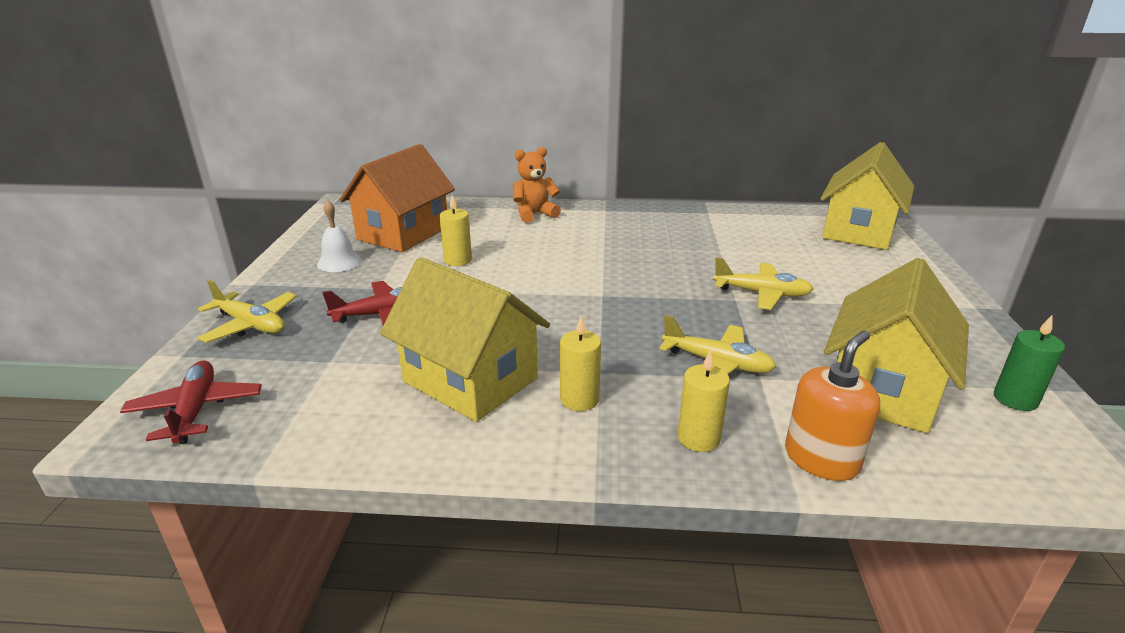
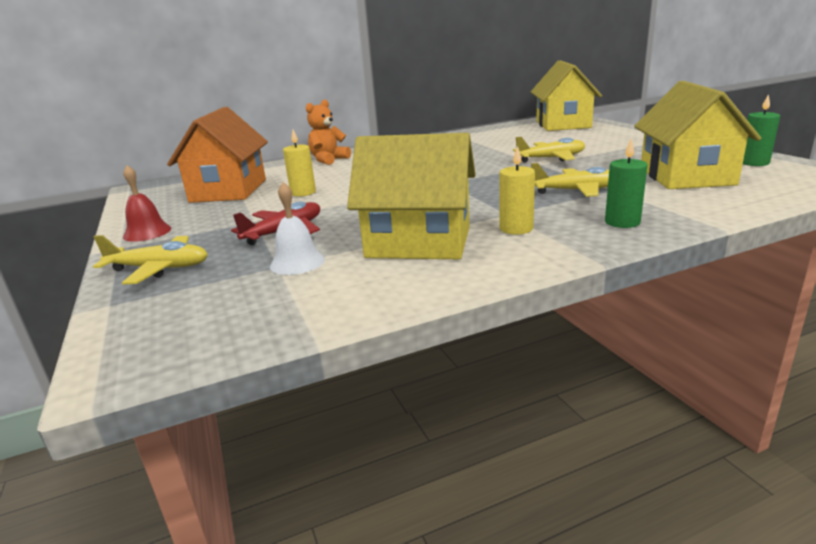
camera: 25 degrees left, 5 degrees down
red plane [120,360,262,444] -> none
white bell [317,200,362,272] -> white bell moved to [270,182,325,275]
yellow candle [678,350,730,452] -> green candle [605,138,648,228]
orange soap dispenser [785,330,880,481] -> none
none -> red bell [123,165,171,242]

